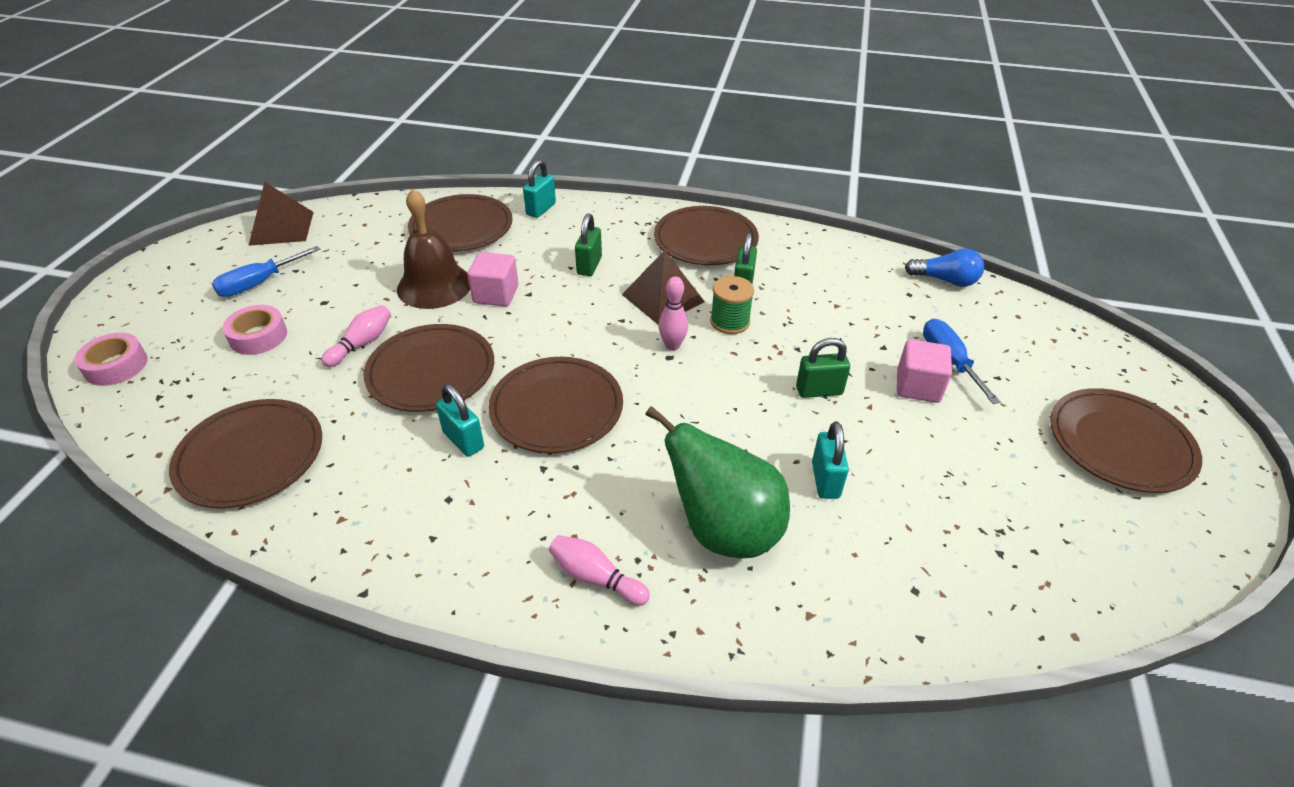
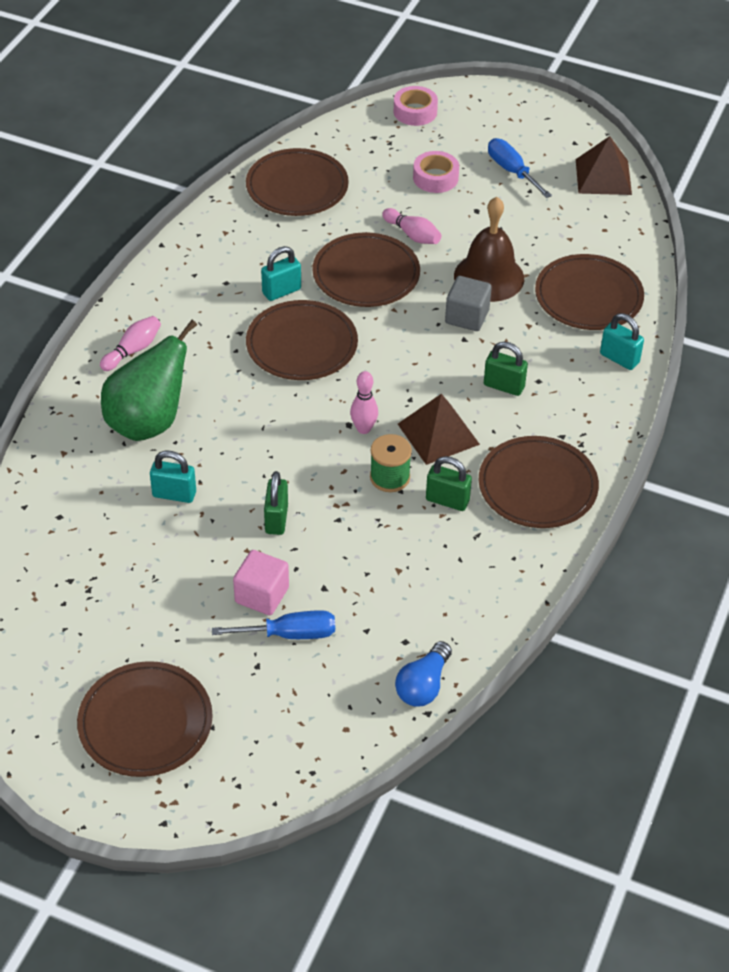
camera: 100 degrees right, 5 degrees up
pink cube [467,252,518,307] -> grey cube [445,276,492,331]

